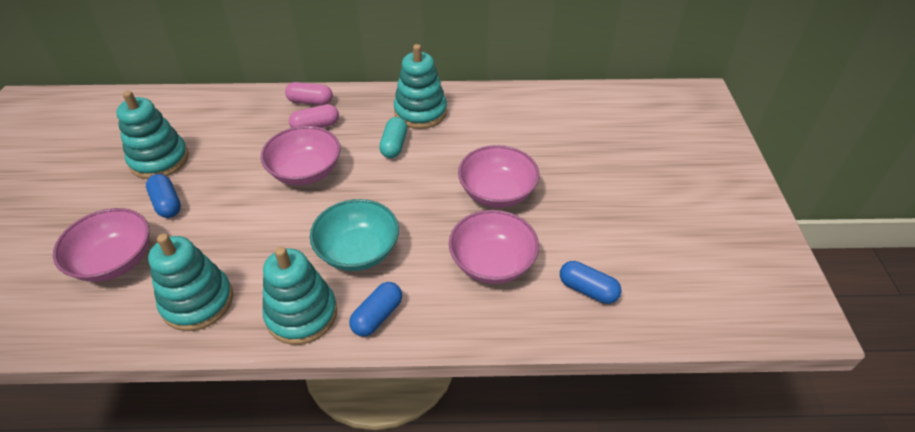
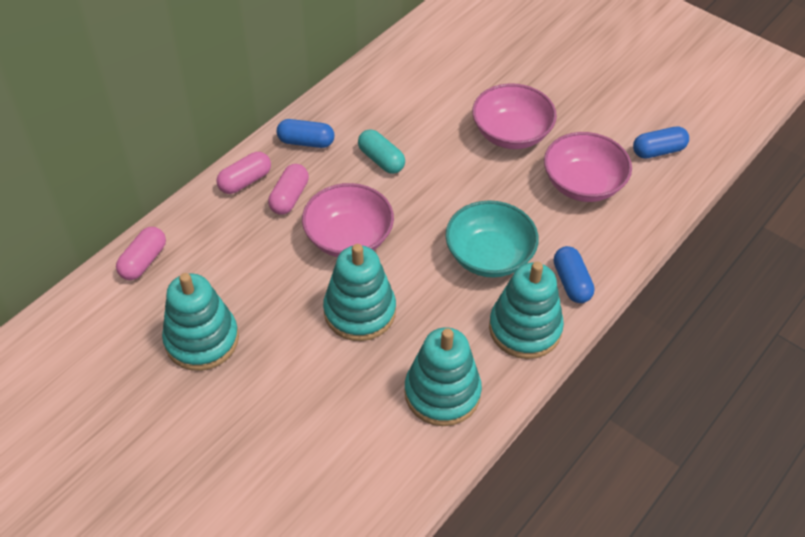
camera: 50 degrees left, 5 degrees up
pink bowl [53,208,150,282] -> none
blue capsule [146,174,181,218] -> blue capsule moved to [277,119,335,148]
turquoise stacking toy [394,44,447,129] -> turquoise stacking toy moved to [323,244,396,341]
none -> pink capsule [116,227,166,280]

